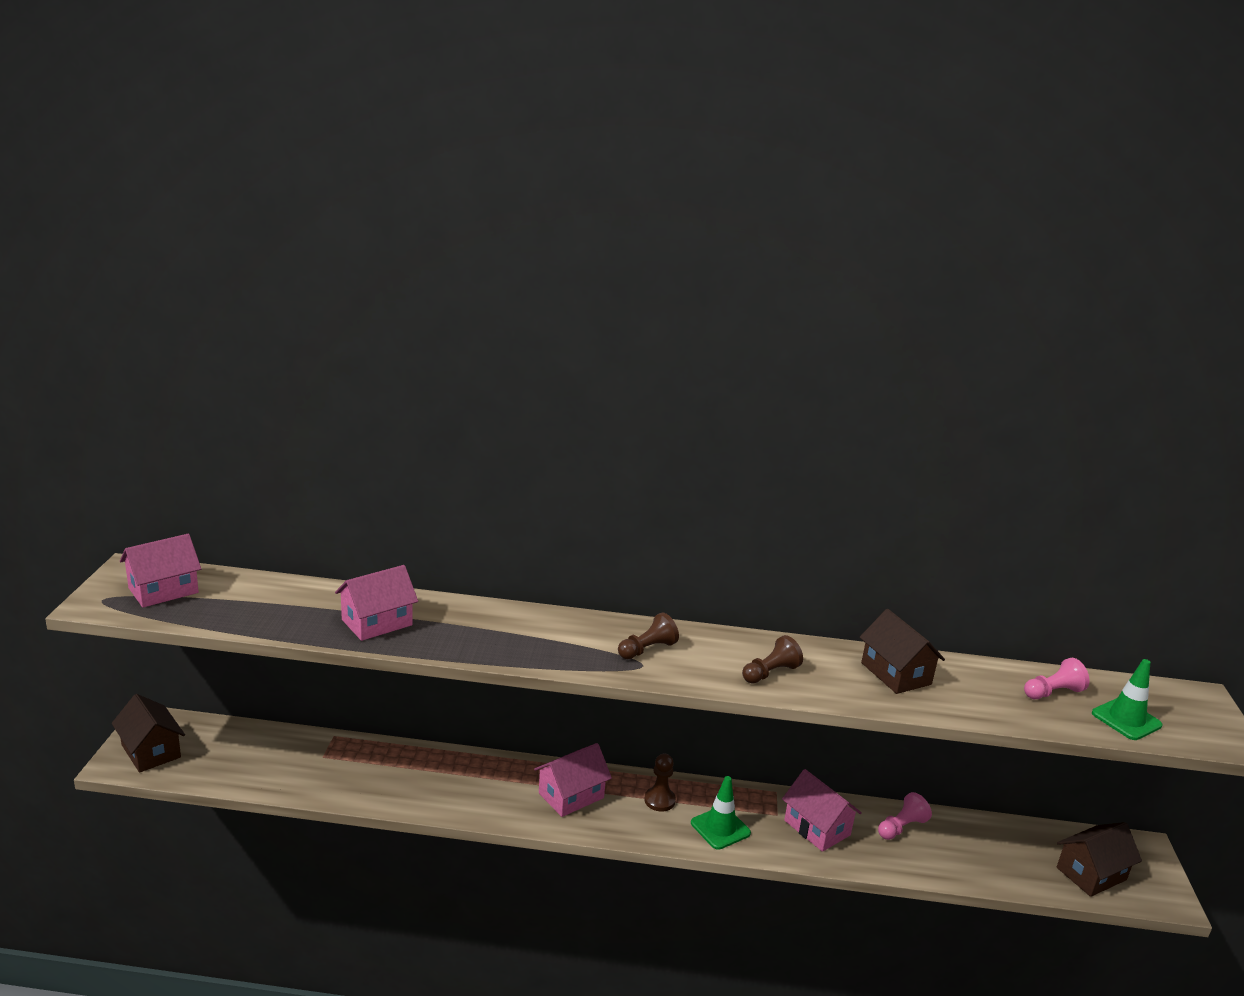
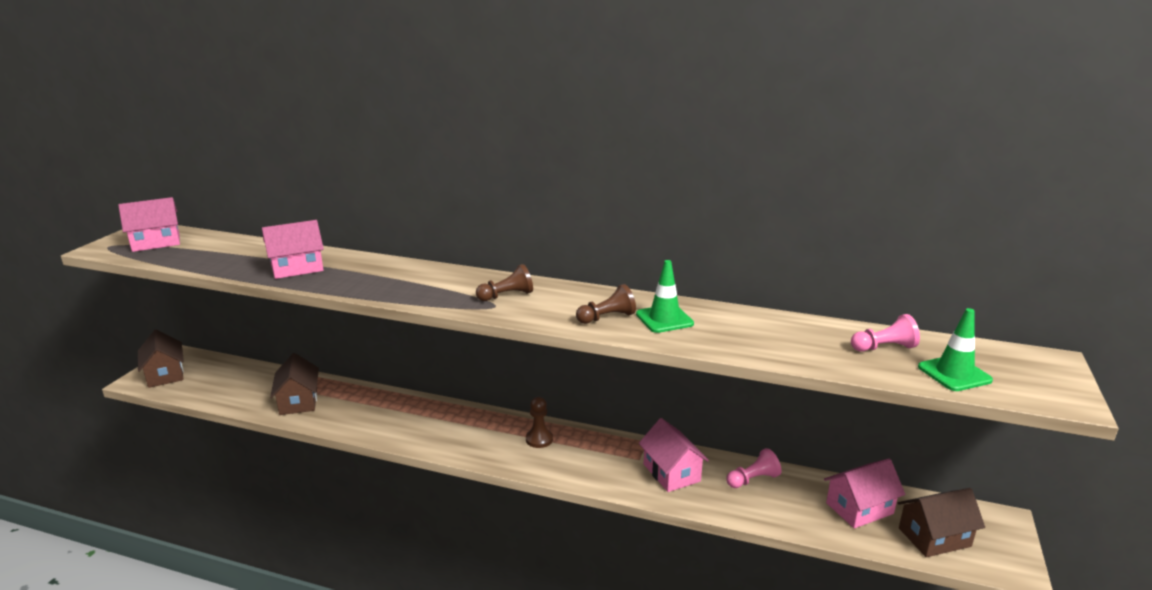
camera: 15 degrees right, 0 degrees up
pink house [534,743,612,817] -> pink house moved to [824,458,905,528]
green traffic cone [691,776,751,850] -> green traffic cone moved to [636,260,694,333]
brown house [860,609,945,694] -> brown house moved to [270,353,319,415]

